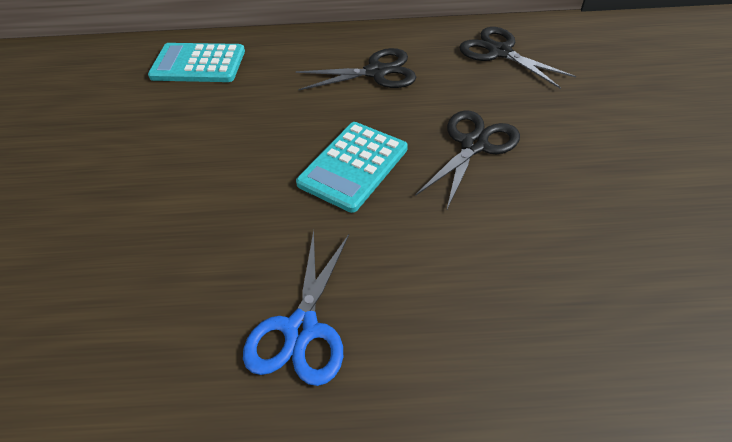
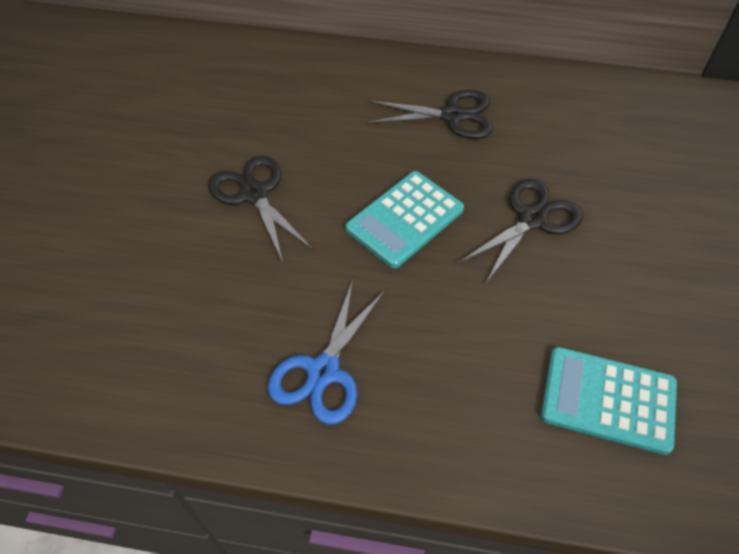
camera: 10 degrees right, 5 degrees up
turquoise calculator [148,43,245,82] -> turquoise calculator moved to [541,347,677,455]
black scissors [459,27,576,89] -> black scissors moved to [208,156,314,263]

